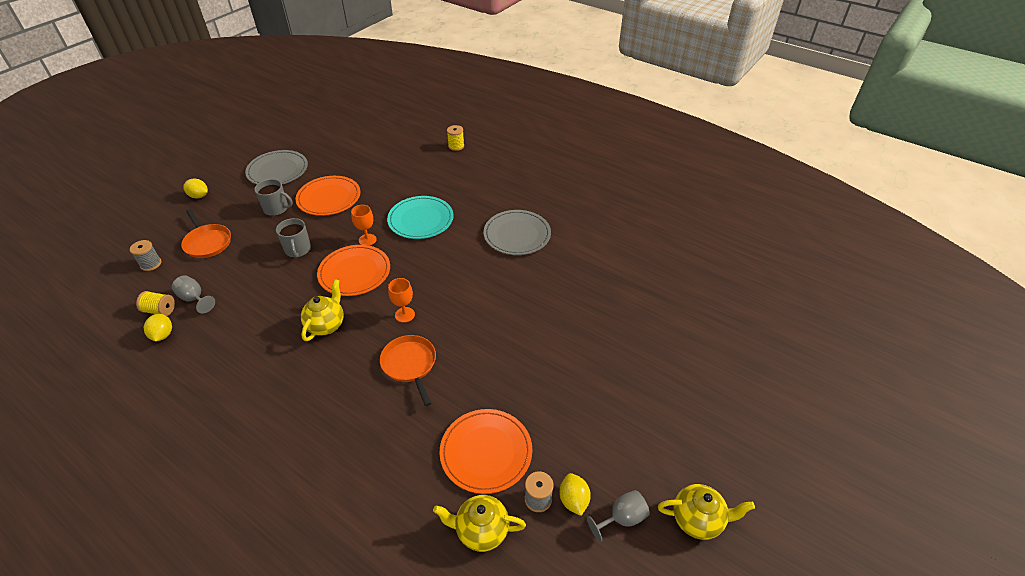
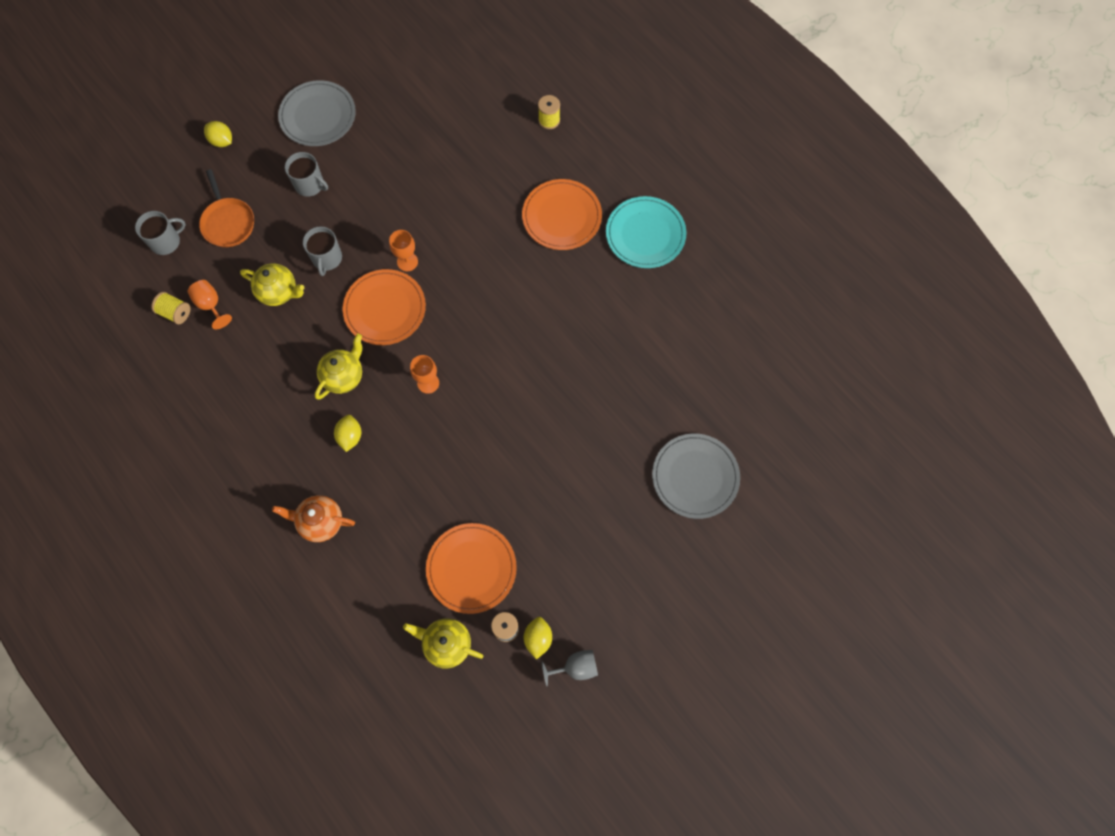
camera: 15 degrees right, 25 degrees up
grey spool [130,240,162,271] -> grey mug [135,211,186,255]
yellow lemon [144,314,172,341] -> yellow lemon moved to [334,415,361,452]
grey goblet [172,275,215,313] -> orange goblet [187,280,232,329]
orange plate [296,176,360,216] -> orange plate moved to [522,179,602,250]
orange pan [380,335,436,406] -> none
turquoise plate [387,196,454,239] -> turquoise plate moved to [606,196,687,268]
grey plate [483,210,551,255] -> grey plate moved to [652,434,740,519]
yellow teapot [658,484,755,540] -> yellow teapot moved to [240,263,304,306]
none -> orange teapot [272,495,355,542]

